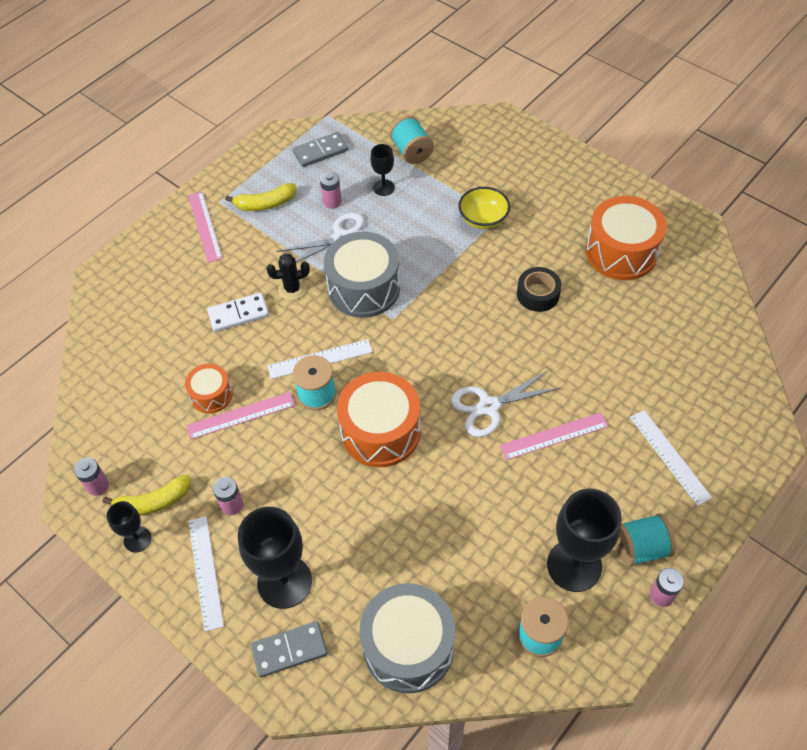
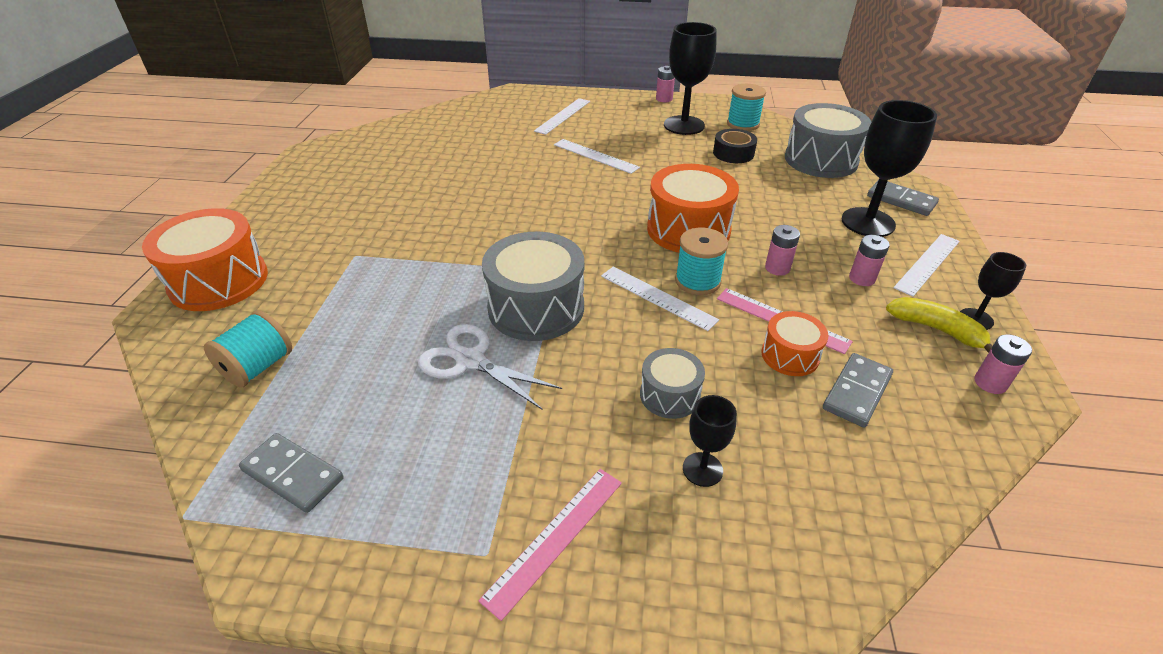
camera: 125 degrees left, 15 degrees down
white domino [207,293,269,332] -> grey drum [640,348,705,419]
yellow banana [225,183,296,211] -> none
black cactus [266,254,310,300] -> none
pink battery [320,172,342,209] -> pink battery moved to [765,225,800,276]
black goblet [370,144,395,196] -> black goblet moved to [683,395,737,487]
white scissors [451,370,560,437] -> none
yellow bowl [458,187,510,229] -> none
pink ruler [500,412,609,460] -> white ruler [554,139,640,174]
black tape [517,267,561,312] -> black tape moved to [713,129,757,163]
orange drum [586,196,667,280] -> orange drum moved to [142,208,268,311]
turquoise spool [616,513,676,567] -> none
none -> grey domino [823,353,893,427]

